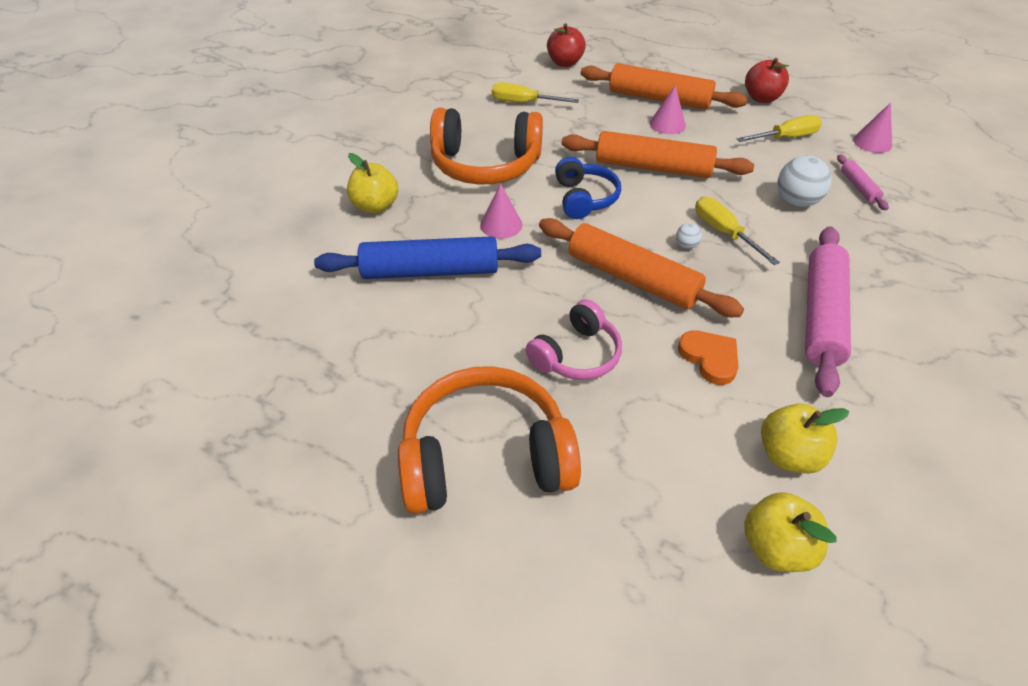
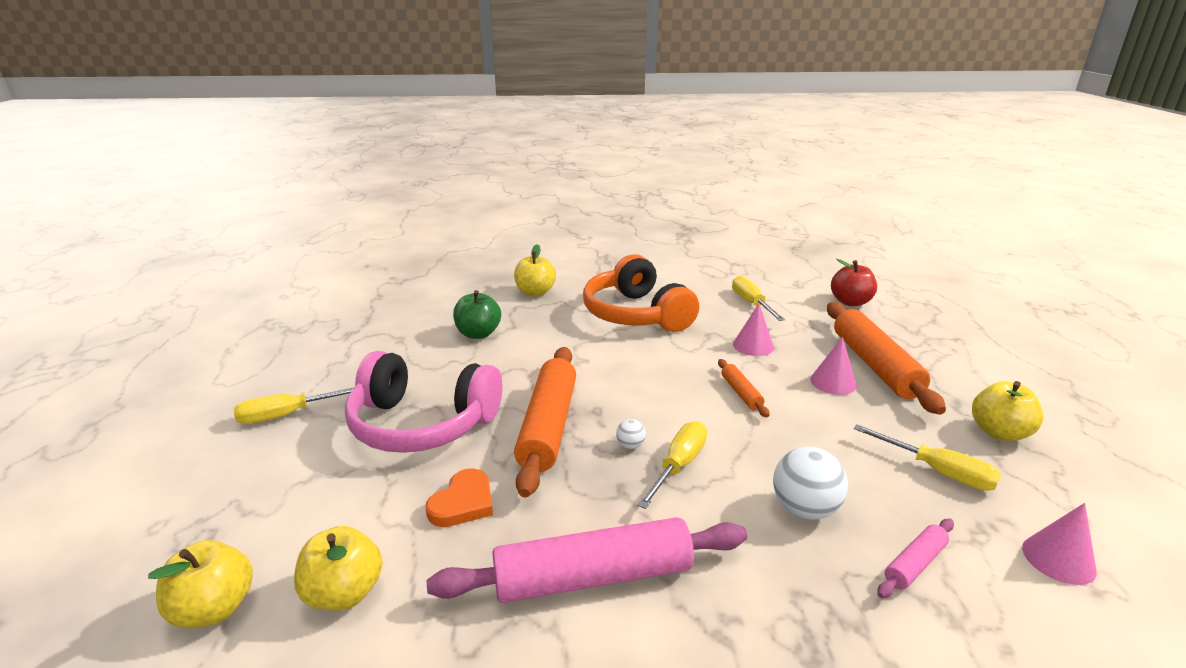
camera: 60 degrees right, 20 degrees down
blue rolling pin [314,236,541,279] -> green apple [453,290,501,339]
orange headphones [398,366,581,514] -> yellow screwdriver [233,387,355,424]
pink cone [480,183,522,239] -> pink cone moved to [733,304,774,356]
pink headphones [526,299,622,380] -> pink headphones [345,351,502,453], size x1.69
blue headphones [555,157,621,219] -> none
orange rolling pin [562,131,754,178] -> orange rolling pin [718,359,770,417], size x0.47
red apple [745,58,789,103] -> yellow apple [972,381,1043,441]

